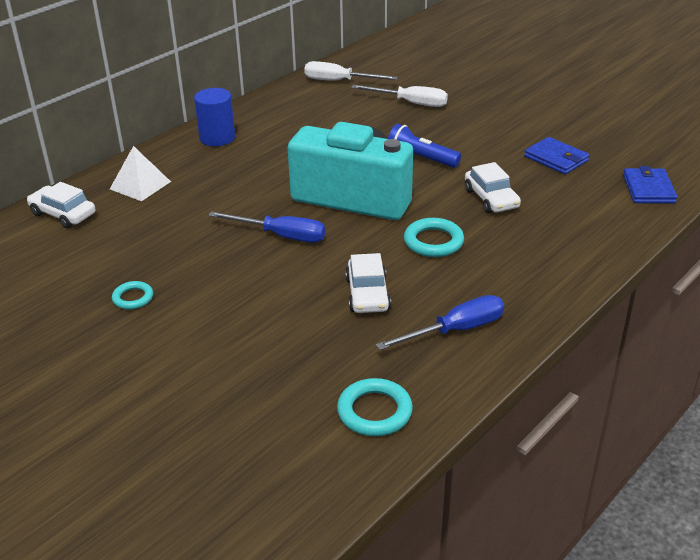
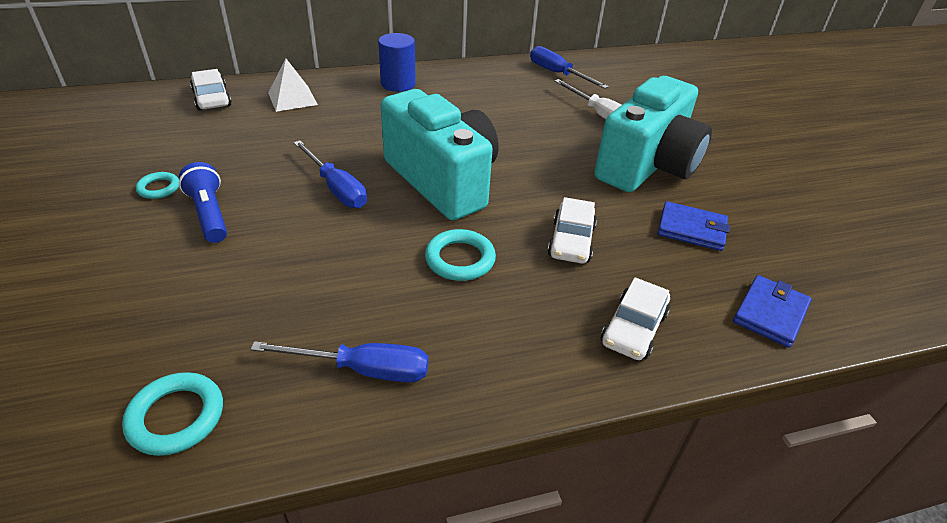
camera: 30 degrees right, 5 degrees up
white screwdriver [304,61,398,81] -> blue screwdriver [530,46,609,89]
white car [345,253,391,313] -> white car moved to [601,277,670,360]
blue flashlight [388,124,461,168] -> blue flashlight moved to [179,162,227,243]
blue wallet [524,137,589,174] -> blue wallet turned 60 degrees counterclockwise [658,201,730,251]
none -> turquoise camera [594,76,712,192]

